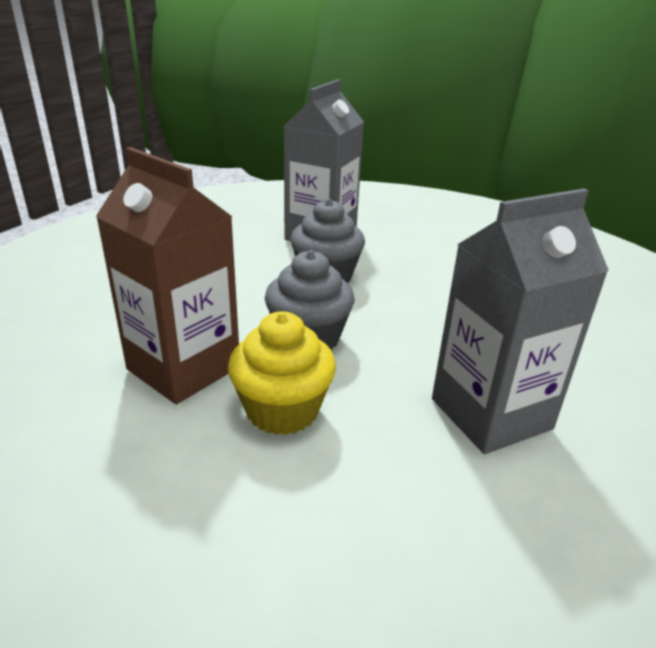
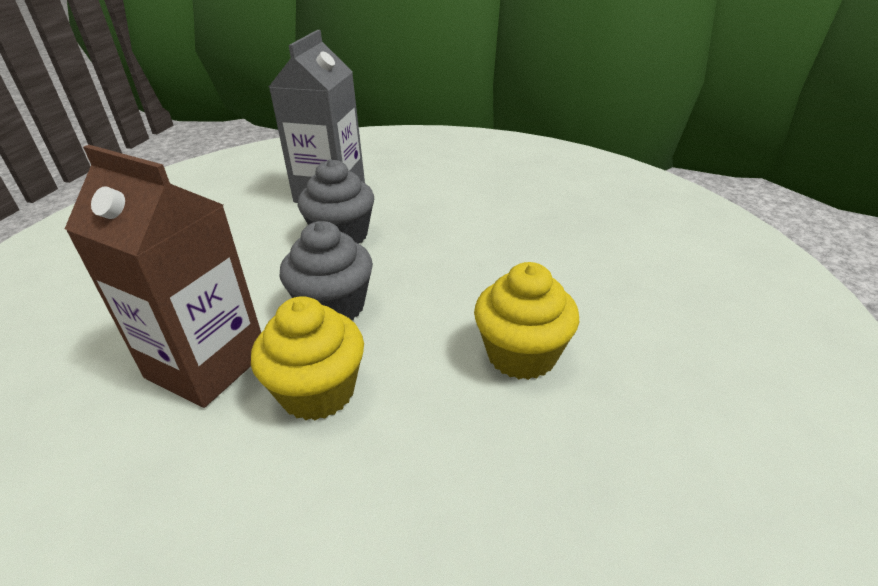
camera: 10 degrees left, 5 degrees up
grey carton [432,189,609,454] -> yellow cupcake [474,262,579,380]

